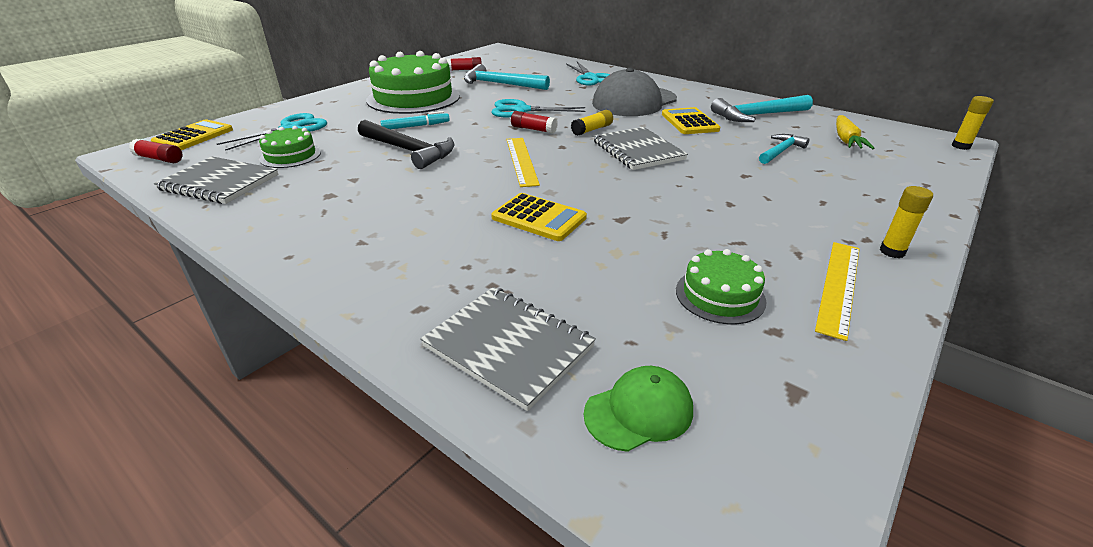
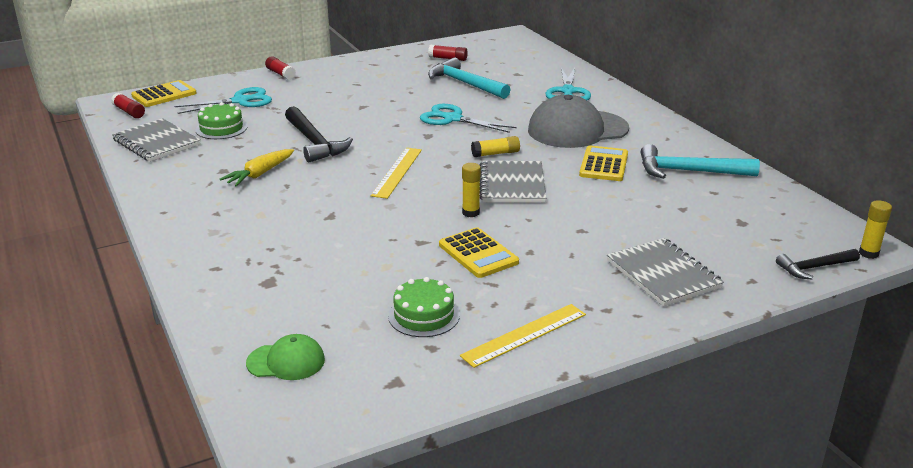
camera: 25 degrees right, 5 degrees down
green cake [366,51,460,114] -> none
turquoise marker [381,111,450,129] -> none
grey notebook [420,287,596,411] -> grey notebook moved to [607,238,724,306]
yellow calculator [491,193,587,241] -> yellow calculator moved to [439,227,519,278]
red glue stick [511,111,558,134] -> red glue stick moved to [265,56,296,80]
turquoise hammer [759,134,809,164] -> none
yellow carrot [836,115,875,149] -> yellow carrot moved to [220,149,294,186]
yellow glue stick [880,186,933,258] -> yellow glue stick moved to [462,163,481,217]
none -> black hammer [776,249,860,279]

